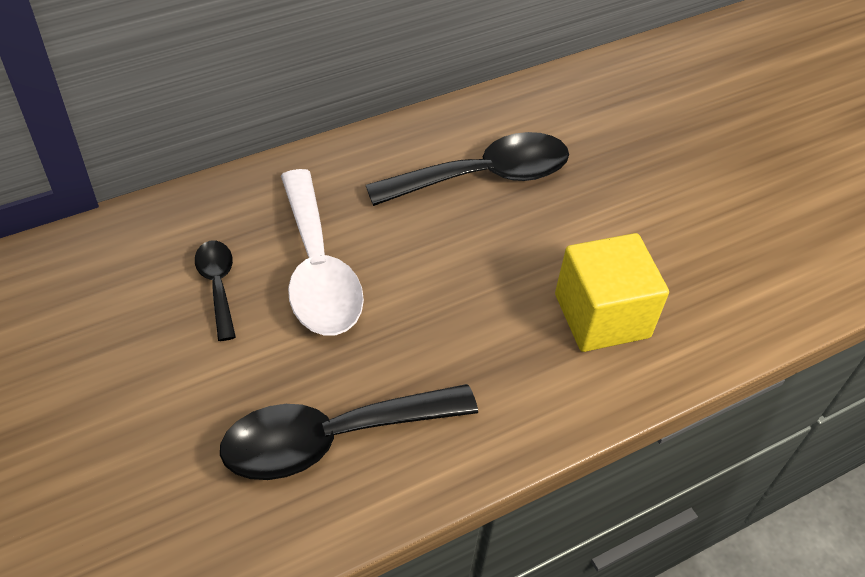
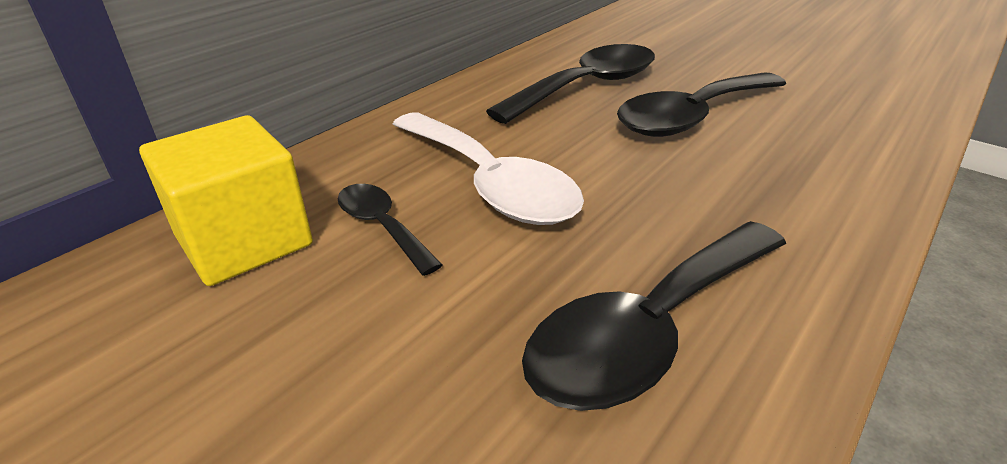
camera: 20 degrees left, 15 degrees down
yellow cube [555,233,669,352] -> yellow cube moved to [139,115,313,286]
none -> black spoon [617,72,786,137]

